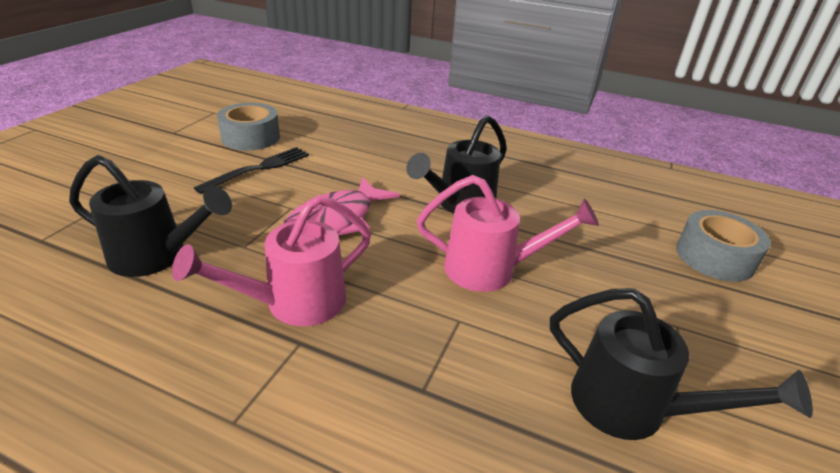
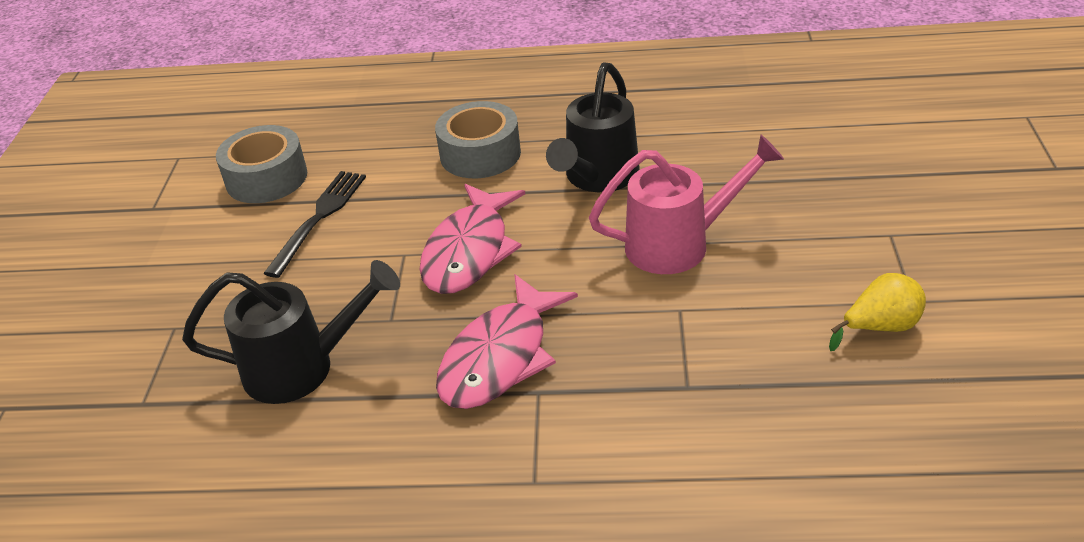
camera: 15 degrees left, 5 degrees up
pink watering can [172,195,371,326] -> pink fish [436,274,578,409]
black watering can [550,288,813,440] -> yellow pear [829,273,926,351]
grey tape [676,210,771,282] -> grey tape moved to [435,101,521,178]

